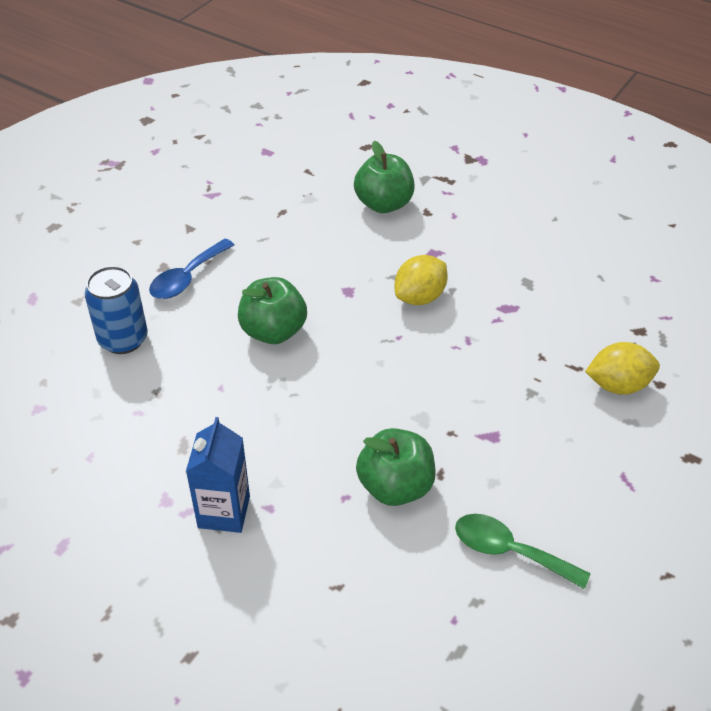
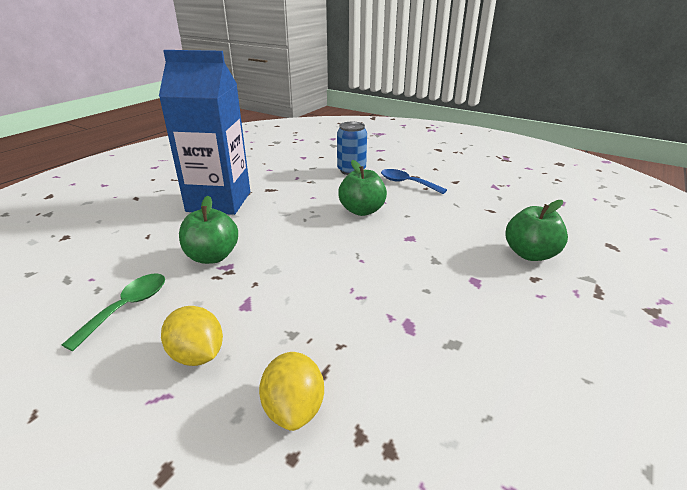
camera: 90 degrees right, 15 degrees down
blue carton [186,417,250,533] -> blue carton [159,50,250,215], size x1.98
yellow lemon [394,255,448,305] -> yellow lemon moved to [161,306,223,366]

